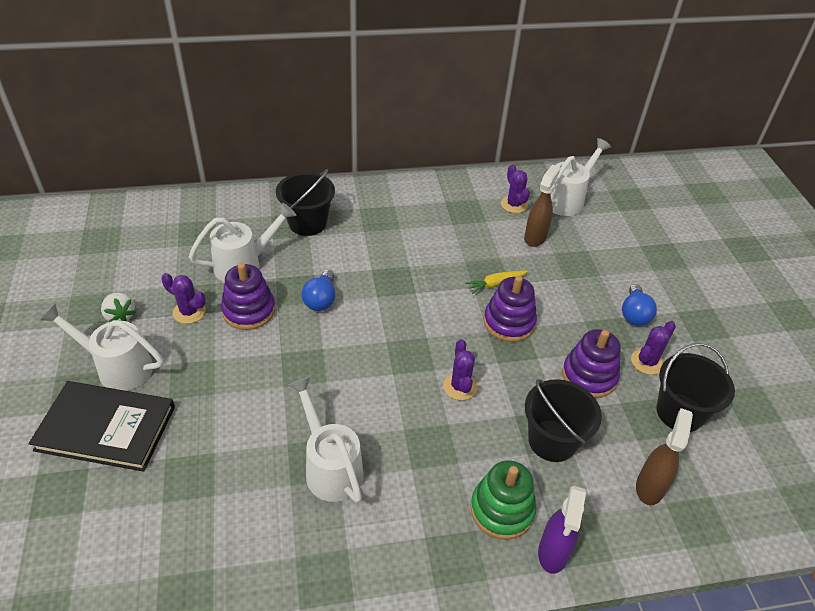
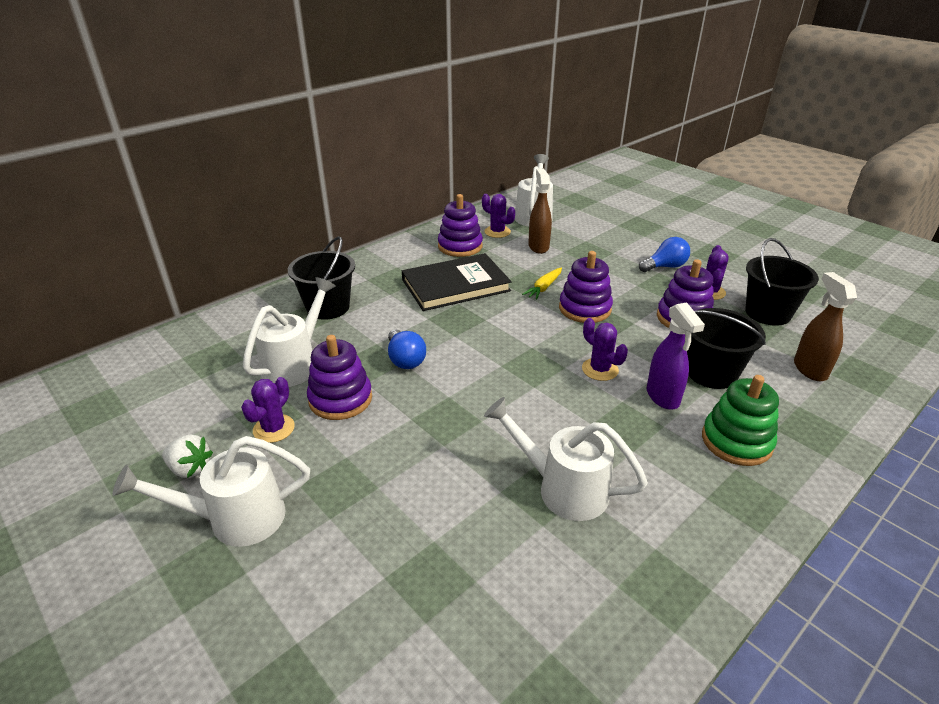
camera: 30 degrees left, 10 degrees down
black book [28,381,175,472] -> black book moved to [402,253,512,311]
purple cactus [161,273,206,324] -> purple cactus turned 60 degrees counterclockwise [241,377,295,443]
purple spray bottle [538,486,586,574] -> purple spray bottle moved to [647,303,705,410]
blue light bulb [622,284,657,326] -> blue light bulb turned 90 degrees counterclockwise [639,237,690,272]
none -> purple stacking toy [438,194,483,257]

